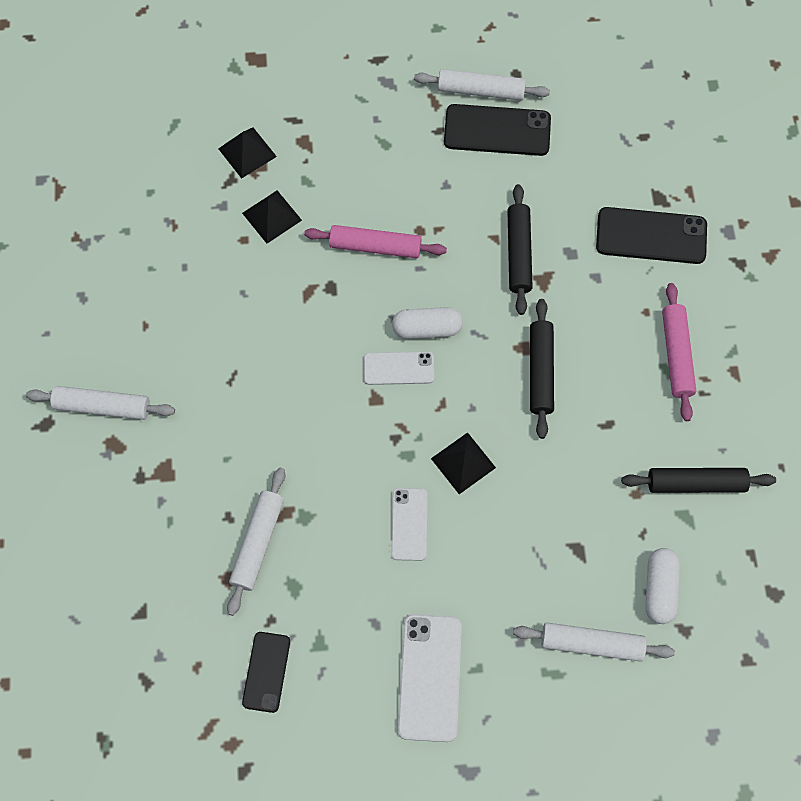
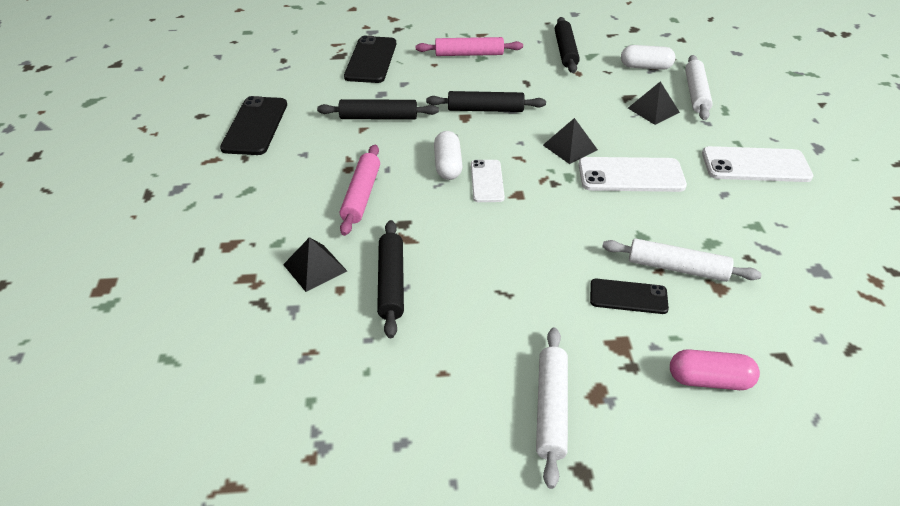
camera: 90 degrees left, 25 degrees down
black pyramid [218,128,277,179] -> black pyramid moved to [628,81,680,125]
black phone [242,632,290,713] -> black phone moved to [590,279,669,314]
white phone [391,488,427,561] -> white phone [578,157,687,192], size x1.61
white rolling pin [414,69,550,101] -> none
none -> black rolling pin [377,220,404,338]
none -> pink capsule [670,349,760,390]

